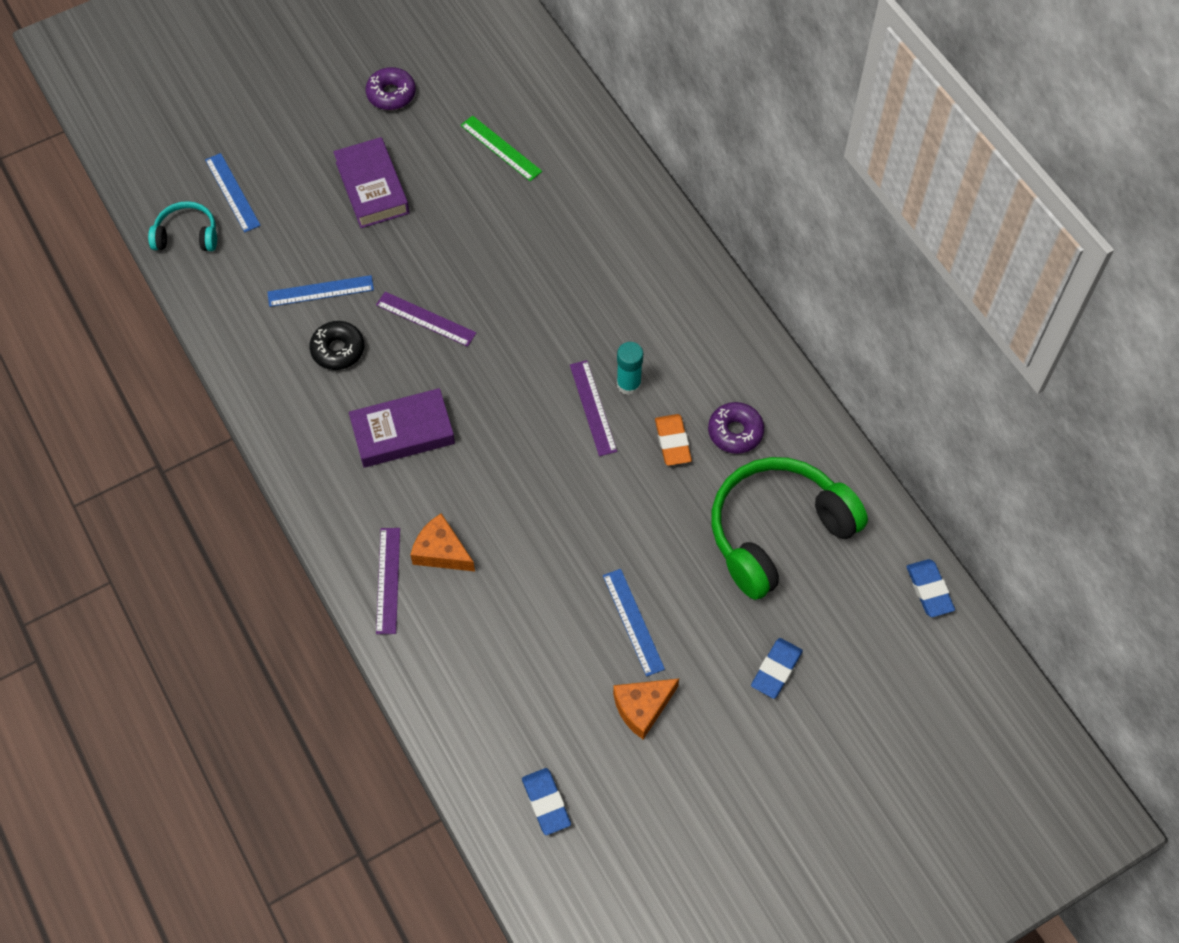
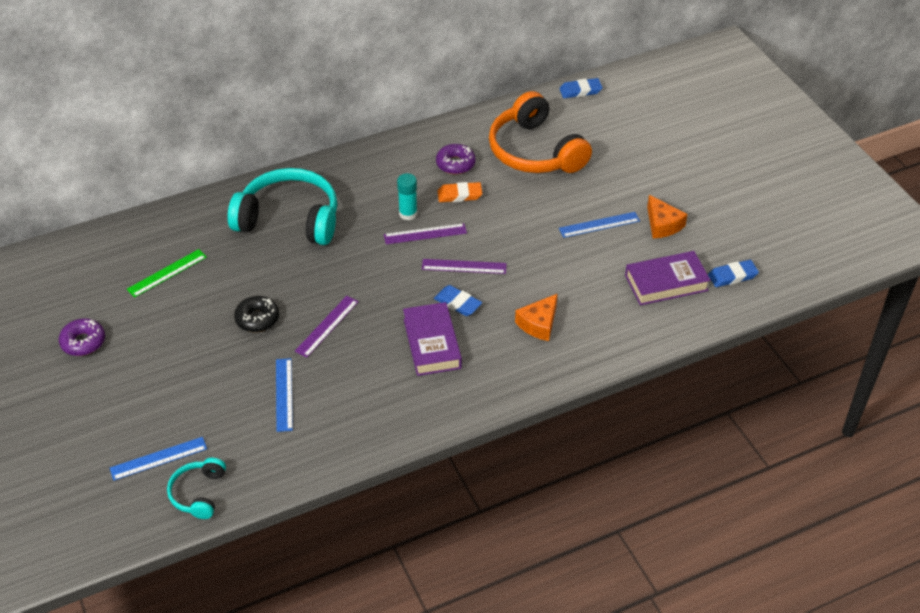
camera: 85 degrees left, 15 degrees down
black donut [309,321,364,370] -> black donut moved to [234,296,279,332]
purple book [333,137,410,228] -> purple book moved to [625,251,711,305]
purple ruler [376,528,400,634] -> purple ruler moved to [422,259,507,274]
green headphones [711,457,868,600] -> orange headphones [489,91,592,173]
blue eraser [751,638,803,699] -> blue eraser moved to [434,285,482,316]
none -> turquoise headphones [228,168,337,245]

